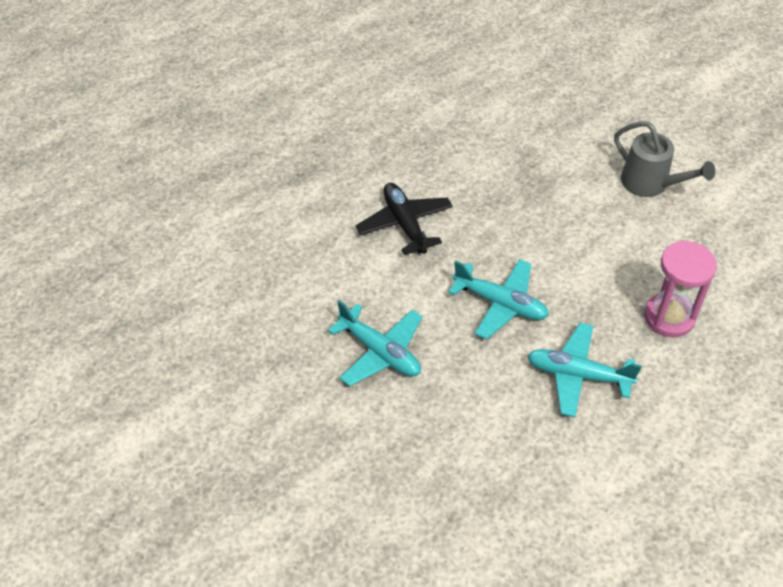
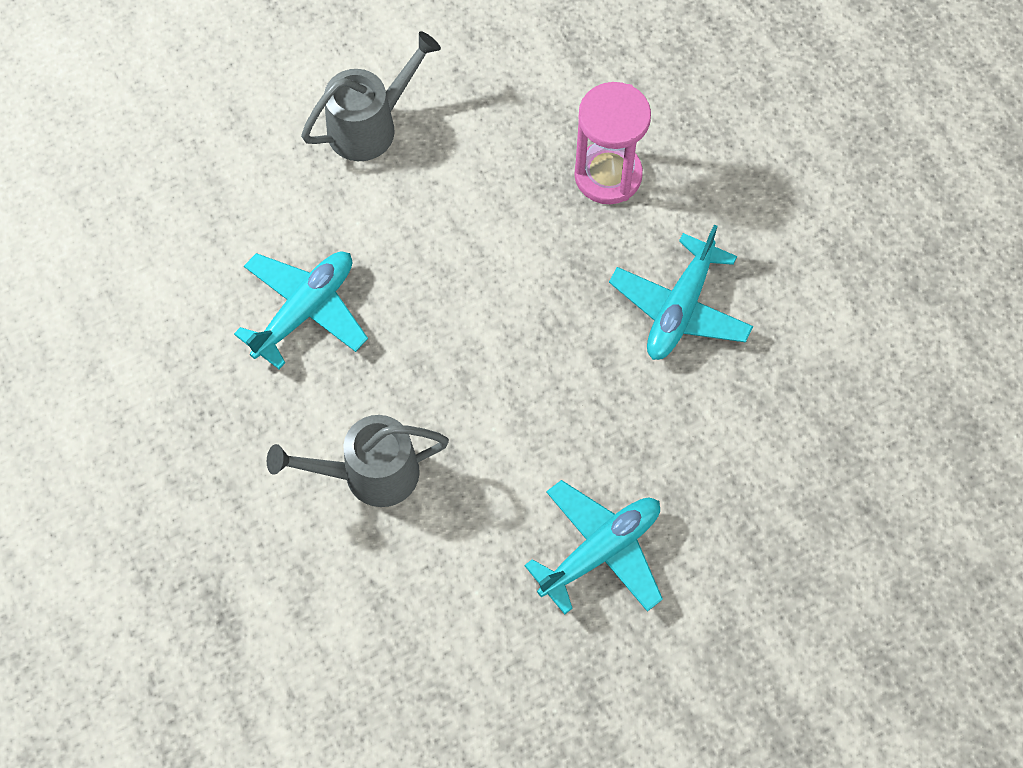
camera: 80 degrees left, 15 degrees up
black plane [356,183,453,255] -> grey watering can [267,415,449,507]
turquoise plane [448,259,549,339] -> turquoise plane moved to [234,252,368,369]

